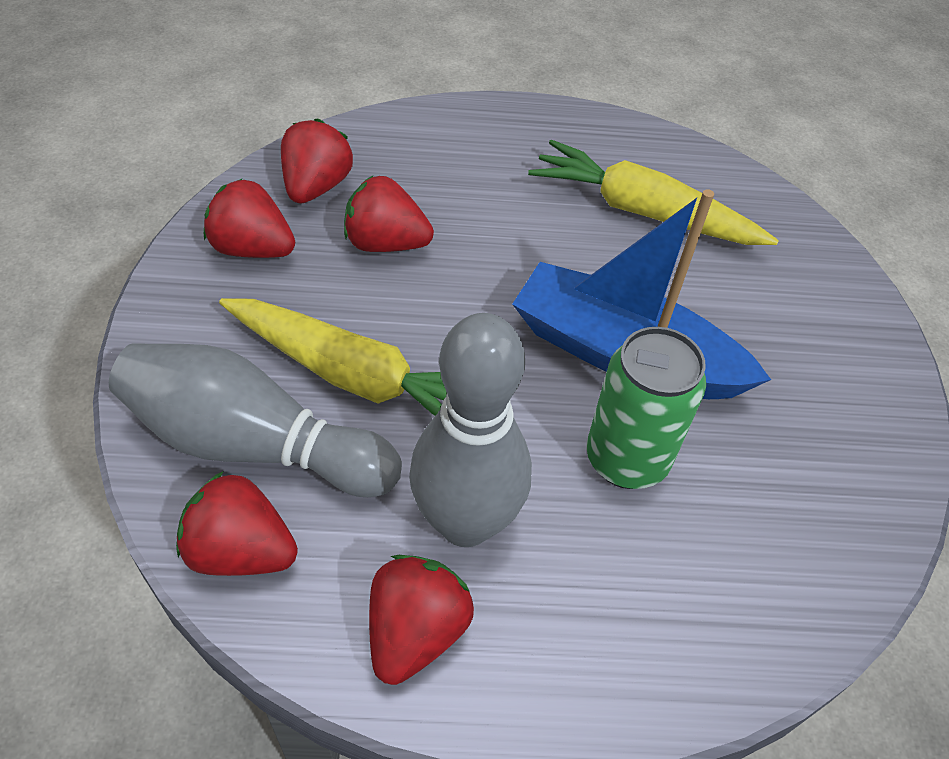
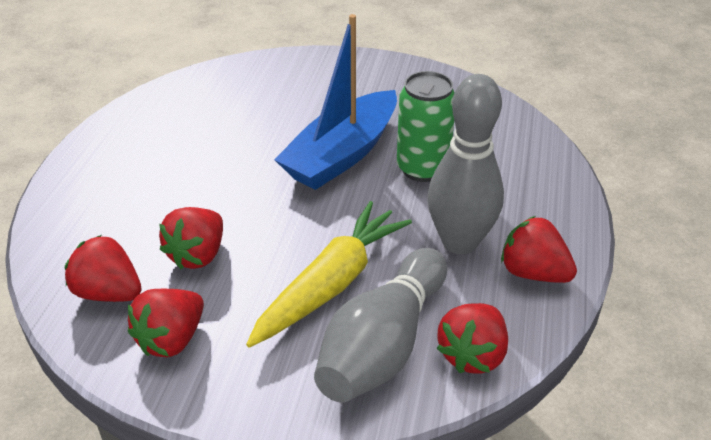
camera: 75 degrees left, 10 degrees down
yellow carrot [528,139,779,245] -> none

